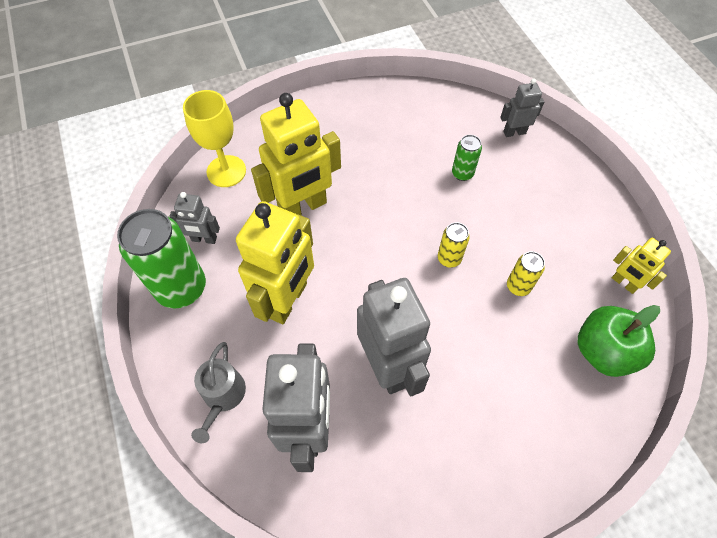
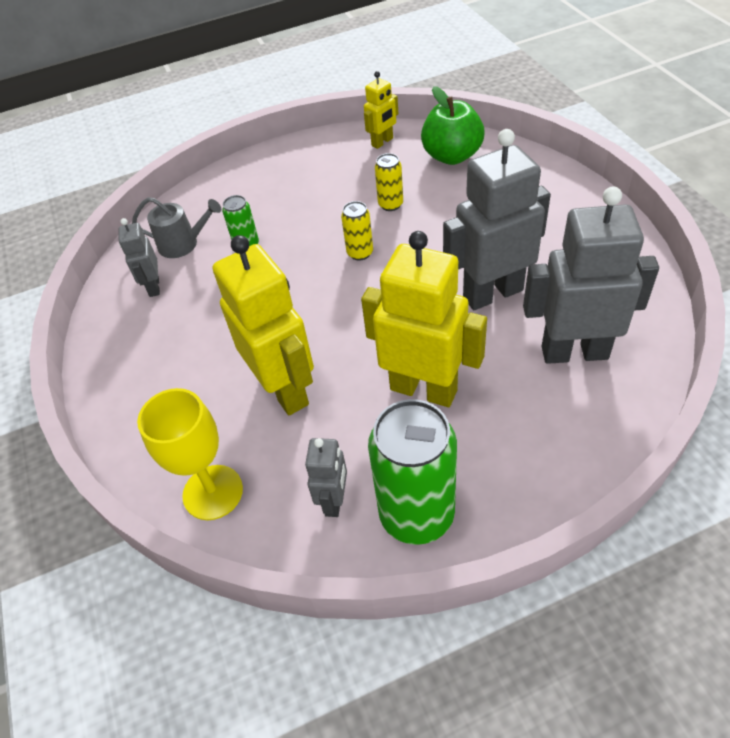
camera: 85 degrees left, 10 degrees down
grey watering can [191,342,246,443] -> grey watering can moved to [132,197,221,258]
grey robot [500,78,544,137] -> grey robot moved to [119,218,160,297]

